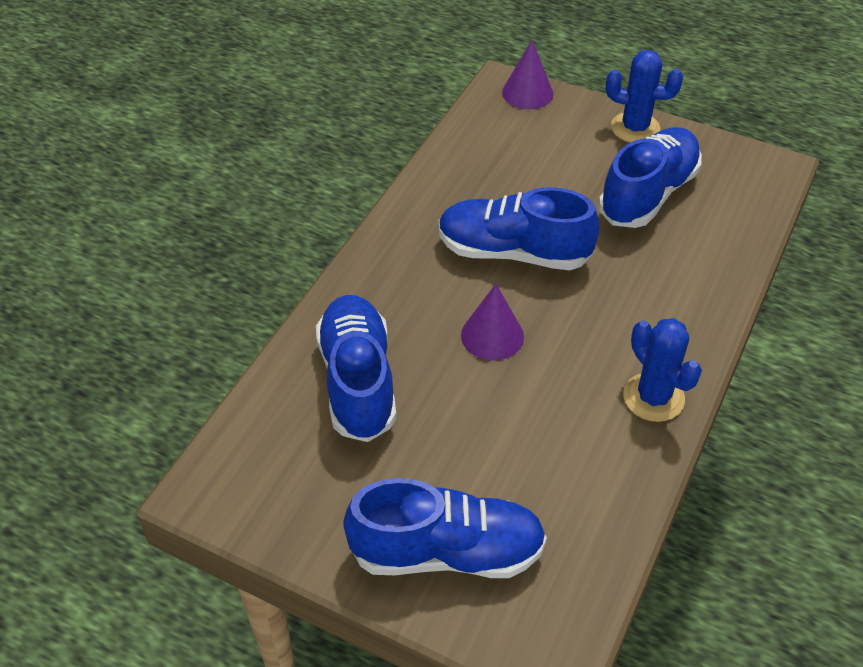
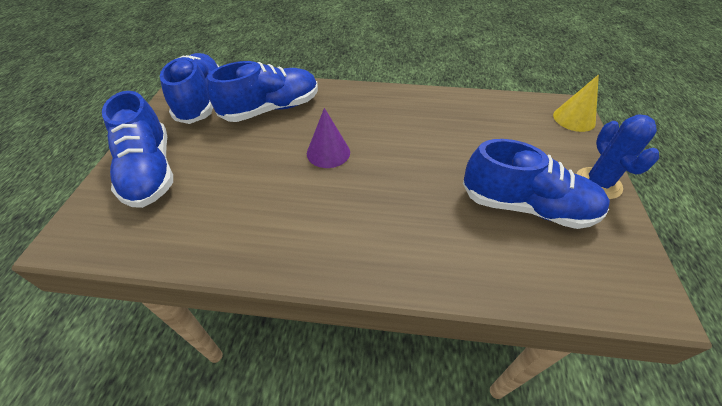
camera: 70 degrees right, 0 degrees up
blue shoe [438,187,600,270] -> blue shoe moved to [160,53,219,124]
purple cone [502,40,553,109] -> yellow cone [553,75,599,132]
blue cactus [623,318,702,422] -> none

